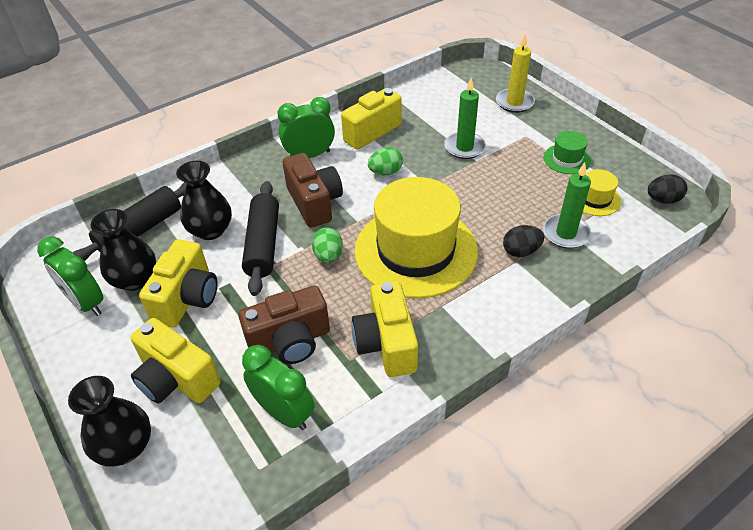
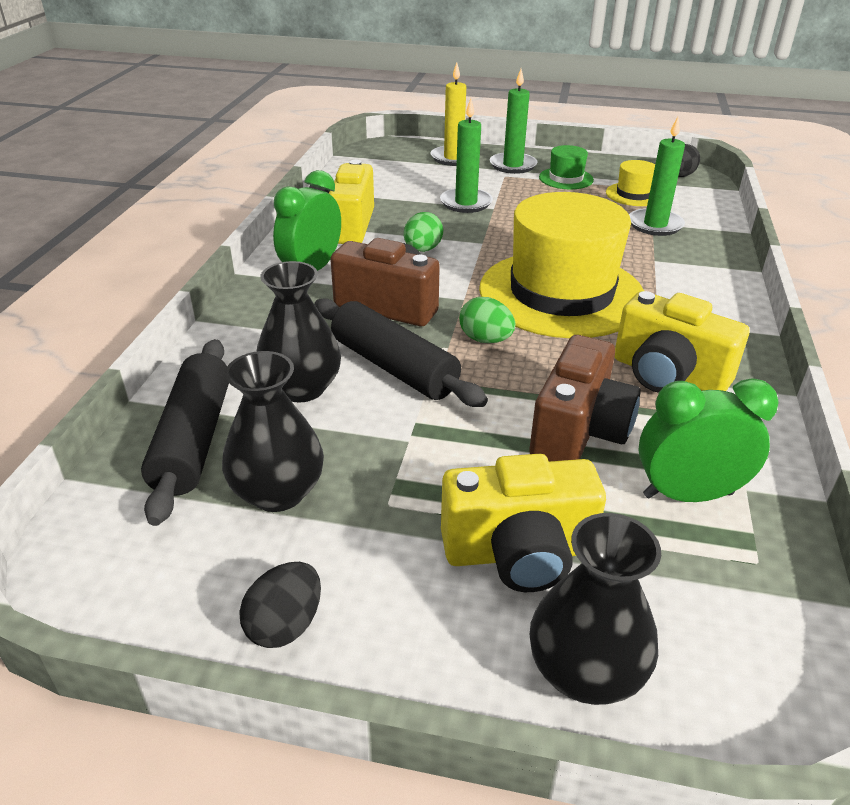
camera: 45 degrees left, 10 degrees down
green clock [37,237,103,316] -> none
yellow camera [139,239,218,327] -> none
black egg [503,225,544,257] -> black egg moved to [240,562,321,648]
none -> green candle [490,69,537,174]

